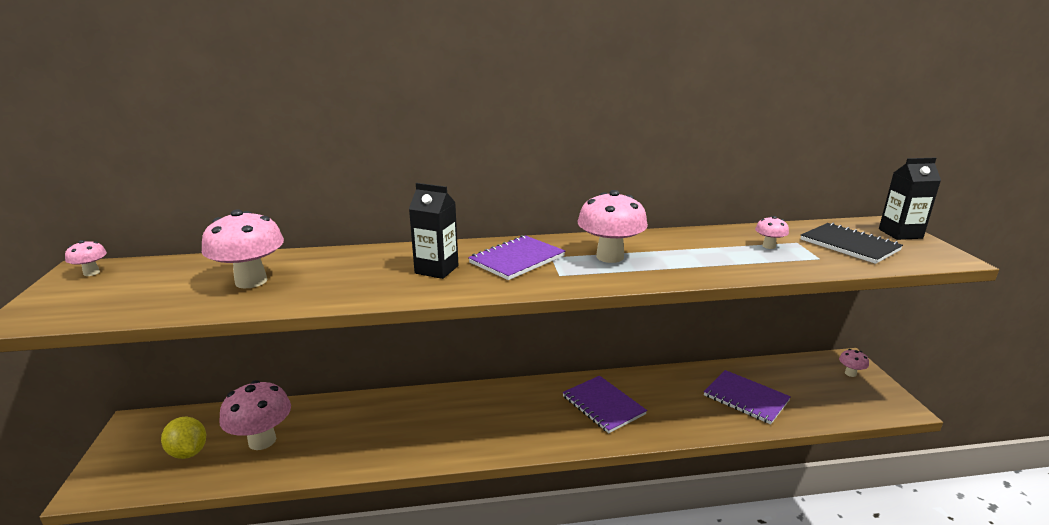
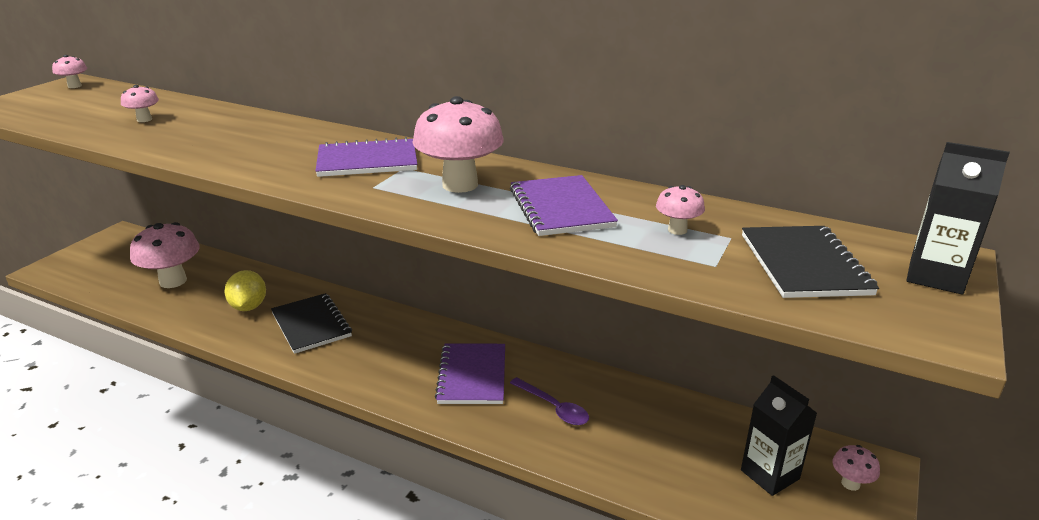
camera: 35 degrees right, 5 degrees up
yellow lemon [161,417,206,459] -> yellow lemon moved to [224,270,266,311]
pink mushroom [202,209,284,288] -> pink mushroom [121,85,159,122], size x0.48
black carton [409,183,458,279] -> black carton moved to [741,375,817,496]
purple notebook [704,370,791,424] -> purple notebook moved to [510,175,618,236]
none -> black notebook [271,293,352,354]
none -> purple spoon [510,377,589,425]

